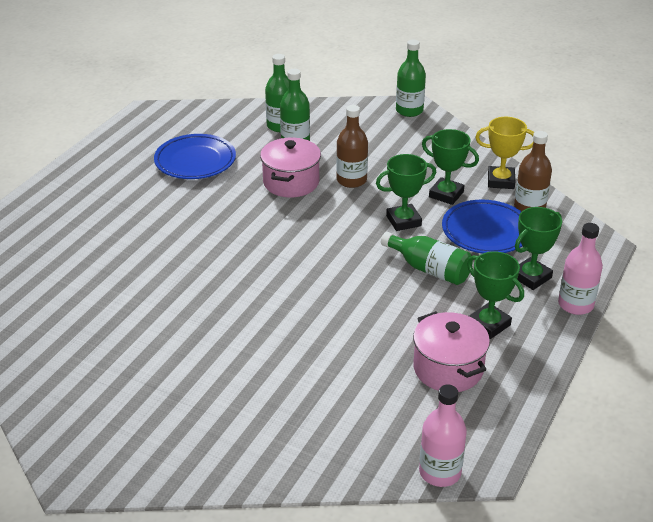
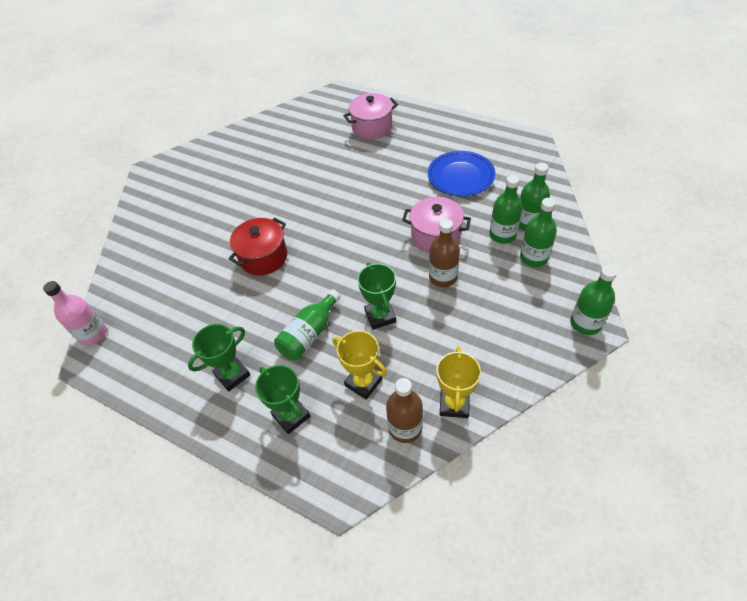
camera: 95 degrees right, 15 degrees up
pink pot [413,311,490,392] -> pink pot moved to [343,93,398,140]
green trophy [422,129,479,205] -> none
blue plate [442,200,522,254] -> yellow trophy [333,331,387,400]
pink bottle [558,223,603,315] -> none
none -> red pot [228,218,287,275]
none -> green bottle [520,198,557,267]

